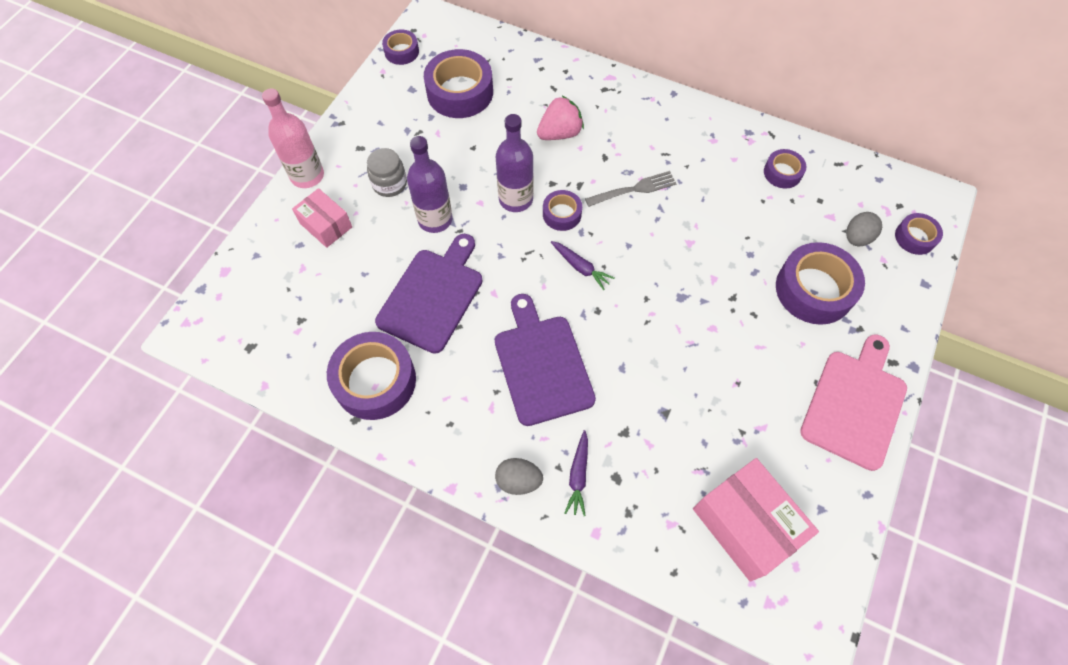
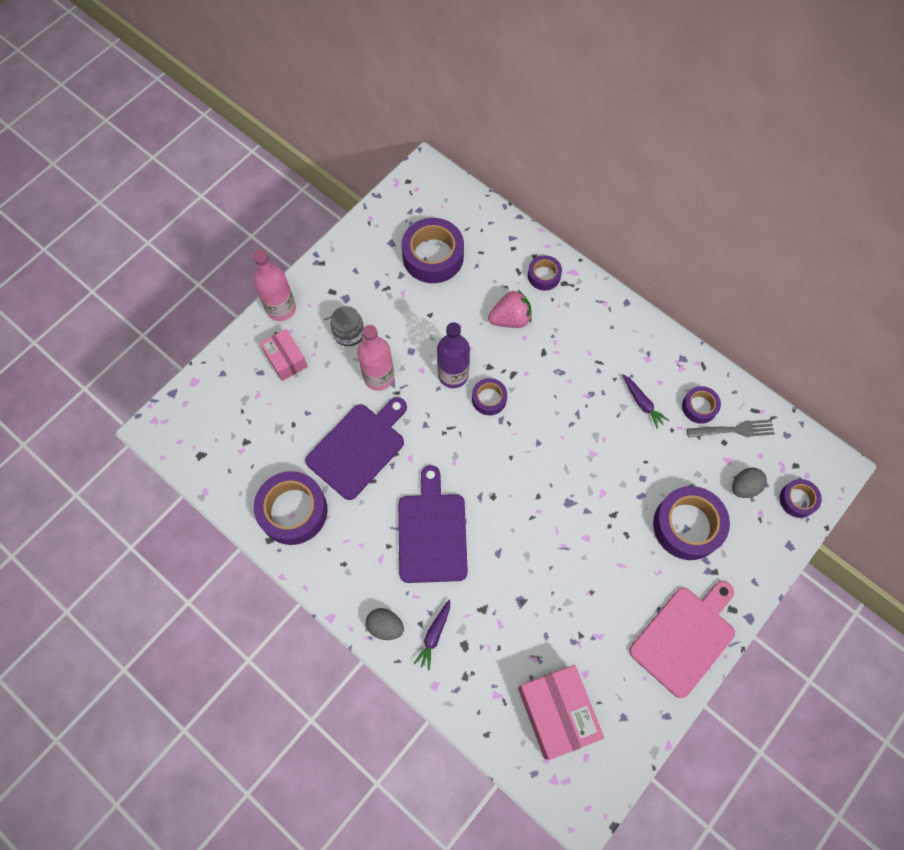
camera: 15 degrees right, 5 degrees up
purple tape [382,29,419,65] -> purple tape moved to [528,255,562,291]
purple bottle [407,136,453,233] -> pink bottle [357,325,394,391]
purple carrot [551,241,615,290] -> purple carrot moved to [622,375,669,429]
grey fork [585,171,677,207] -> grey fork moved to [687,420,775,438]

